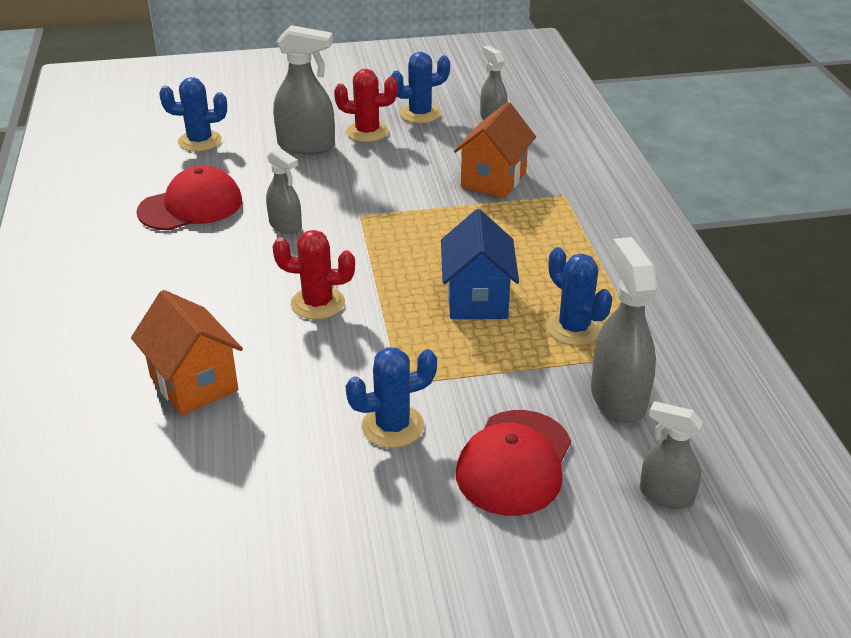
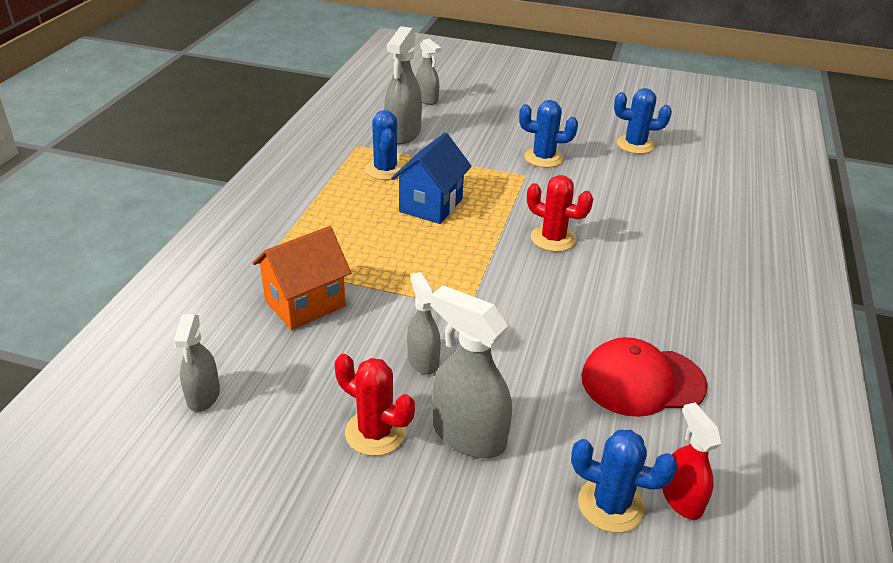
camera: 155 degrees left, 0 degrees up
orange house [131,290,243,416] -> none
grey spray bottle [266,147,302,234] -> grey spray bottle moved to [407,272,441,374]
blue cactus [391,52,450,123] -> blue cactus moved to [614,88,672,154]
red cap [456,410,571,516] -> none
none -> red spray bottle [662,402,722,520]

